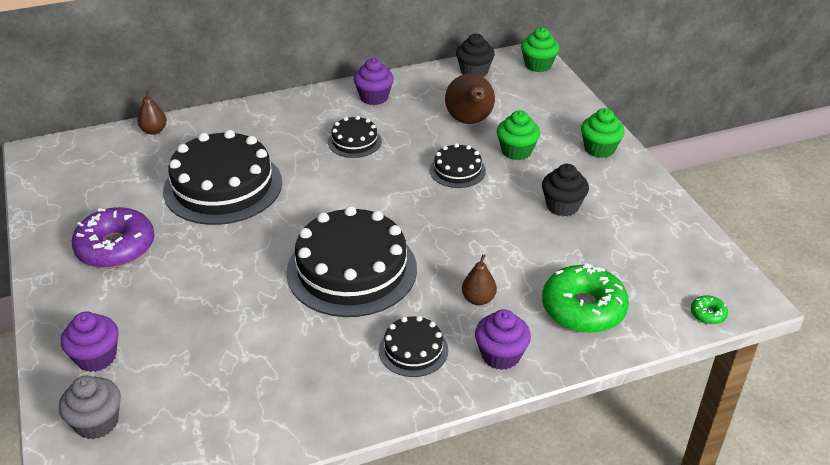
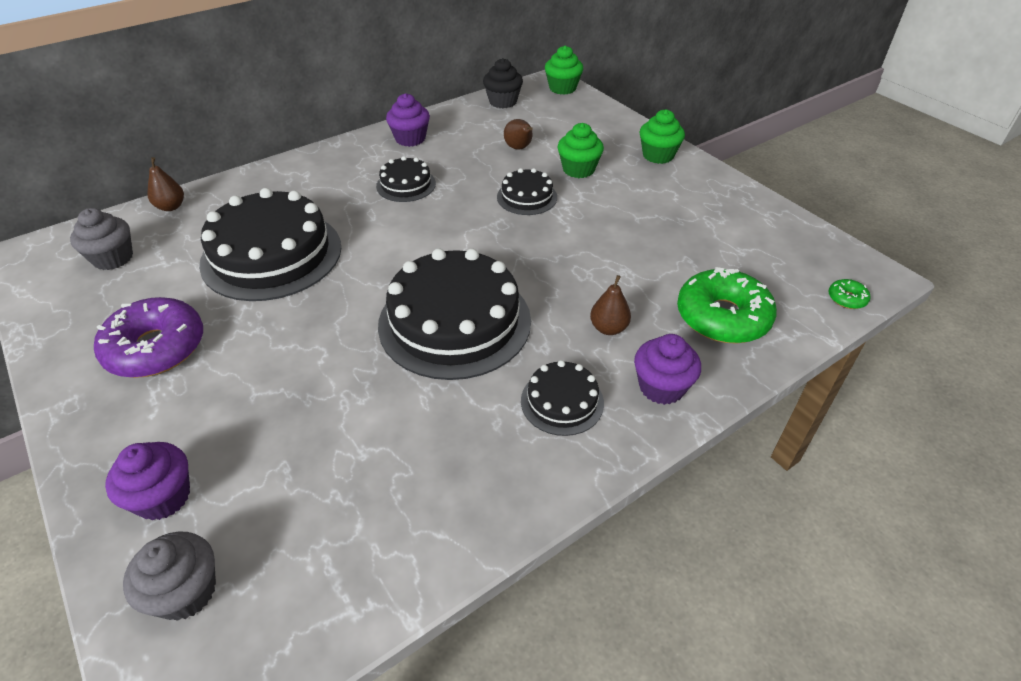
camera: 15 degrees left, 5 degrees up
brown pear [445,73,495,124] -> brown pear [504,119,533,150], size x0.56
black cupcake [542,164,589,216] -> none
none -> grey cupcake [70,208,133,270]

